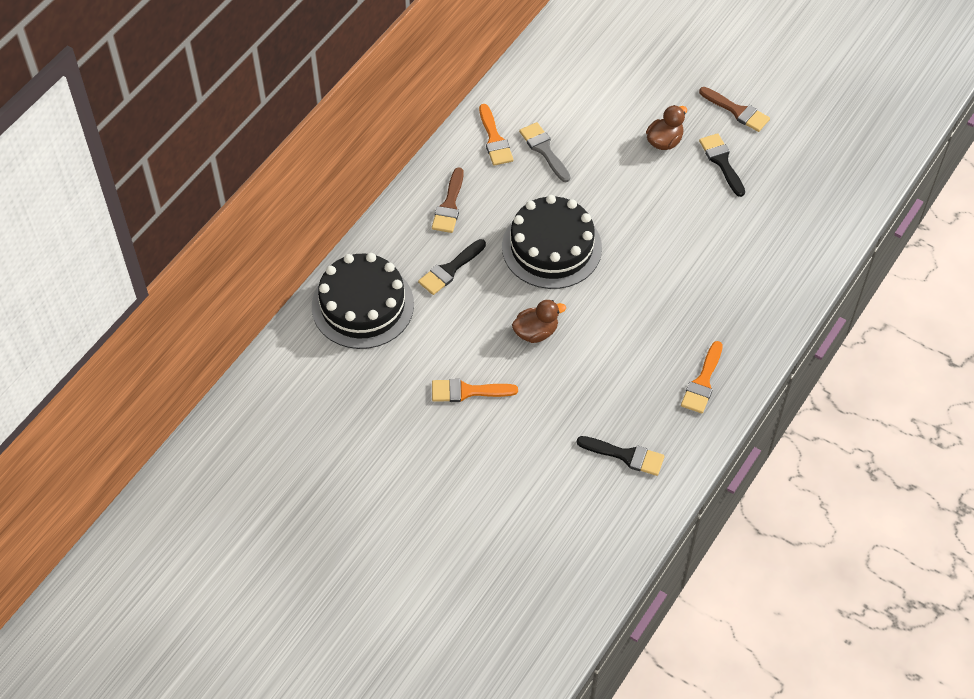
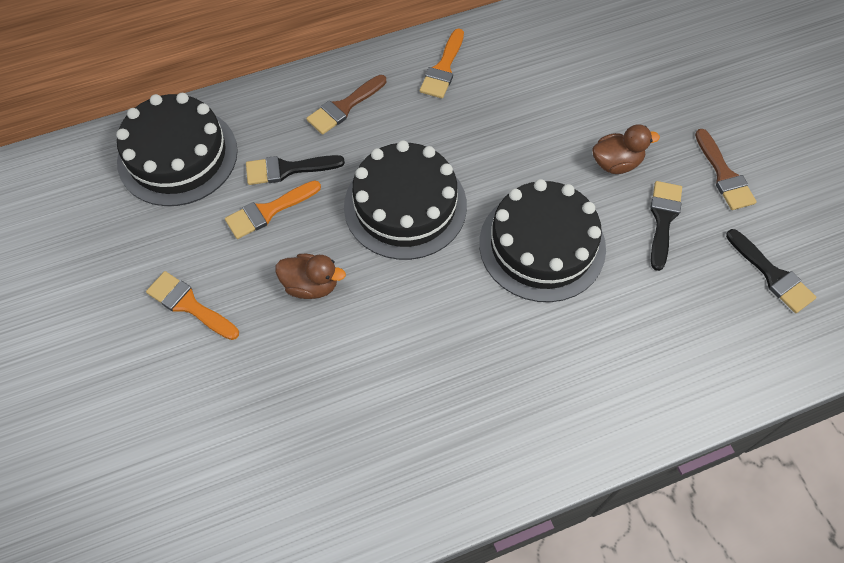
camera: 35 degrees right, 5 degrees up
grey brush [519,122,570,182] -> none
black brush [577,436,665,476] -> black brush moved to [726,229,816,313]
orange brush [681,341,723,414] -> orange brush moved to [225,180,321,239]
none -> black cake [479,179,606,302]

